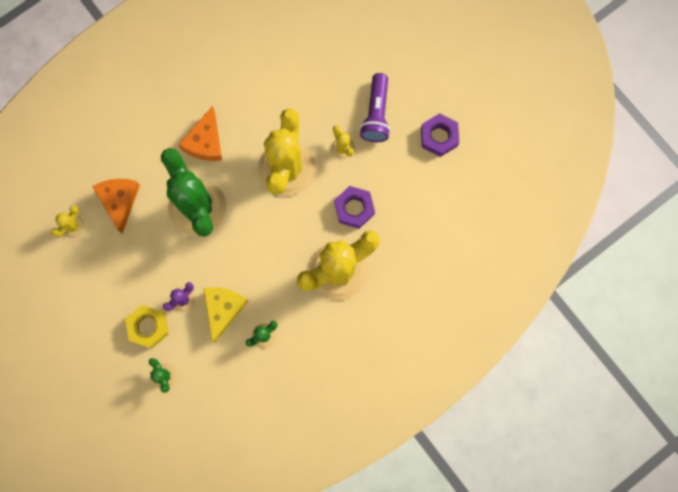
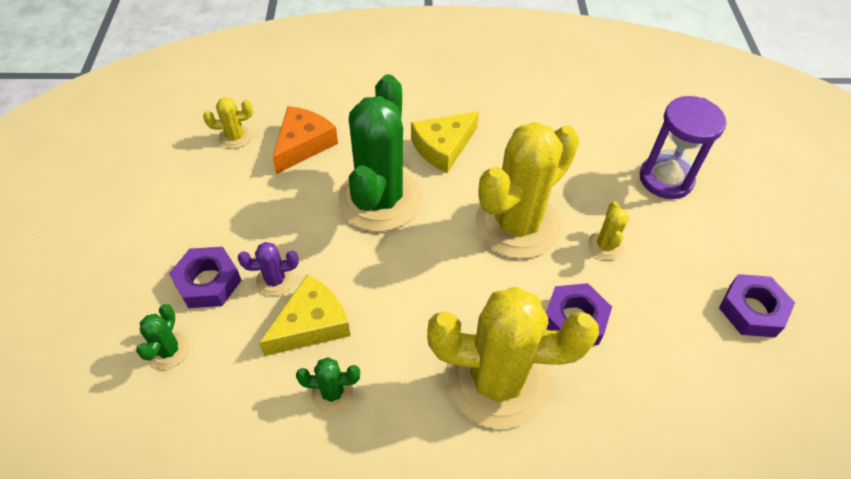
camera: 35 degrees right, 25 degrees down
yellow nut [125,305,169,348] -> purple nut [169,247,241,308]
orange cheese [178,106,222,161] -> yellow cheese [411,111,479,173]
purple flashlight [360,73,391,142] -> none
none -> purple hourglass [640,96,726,199]

